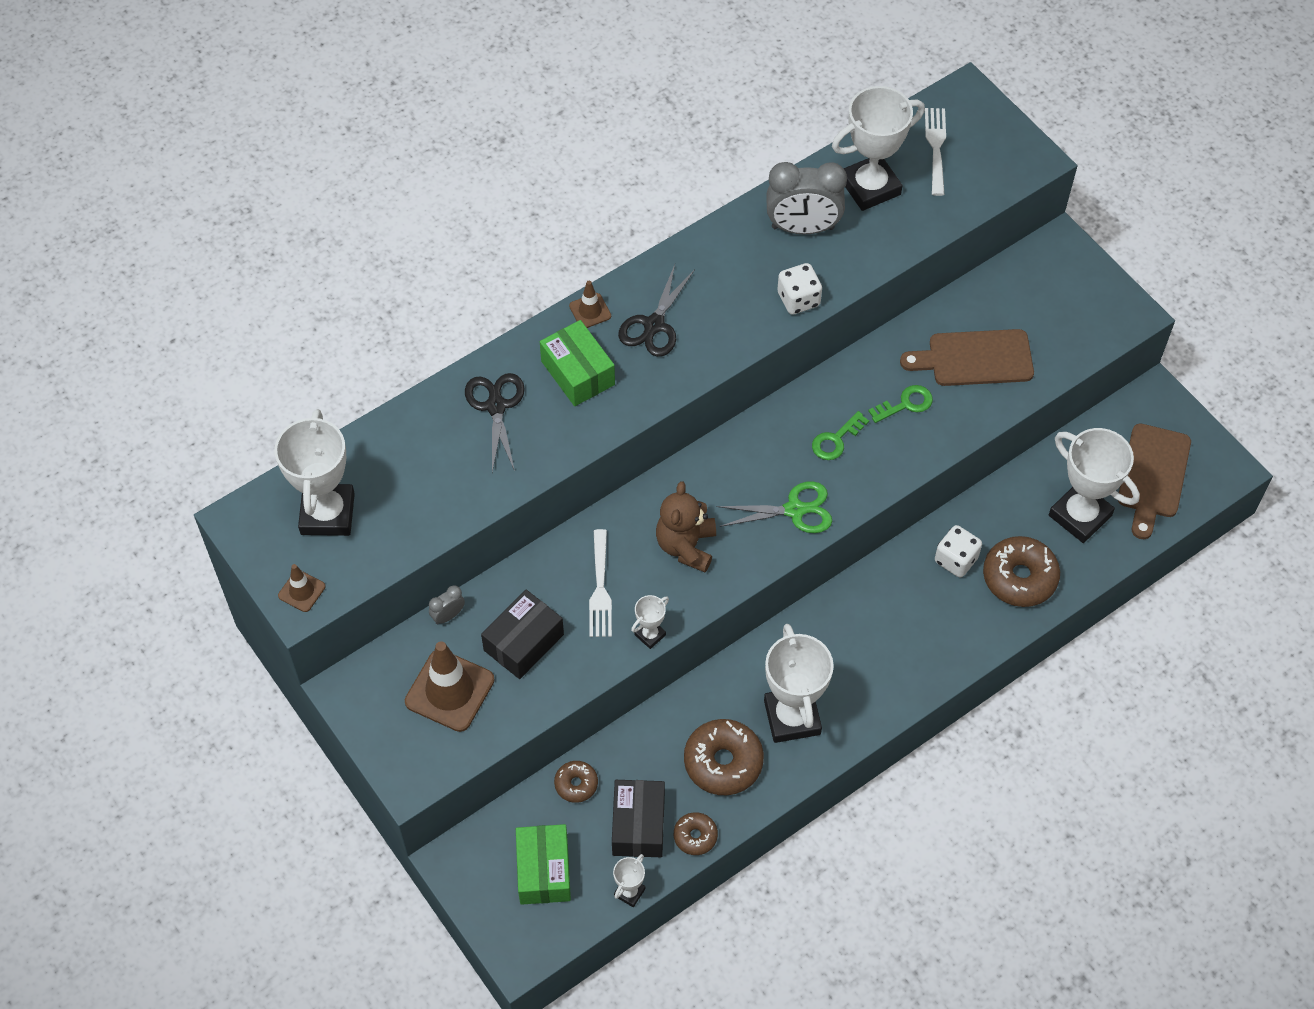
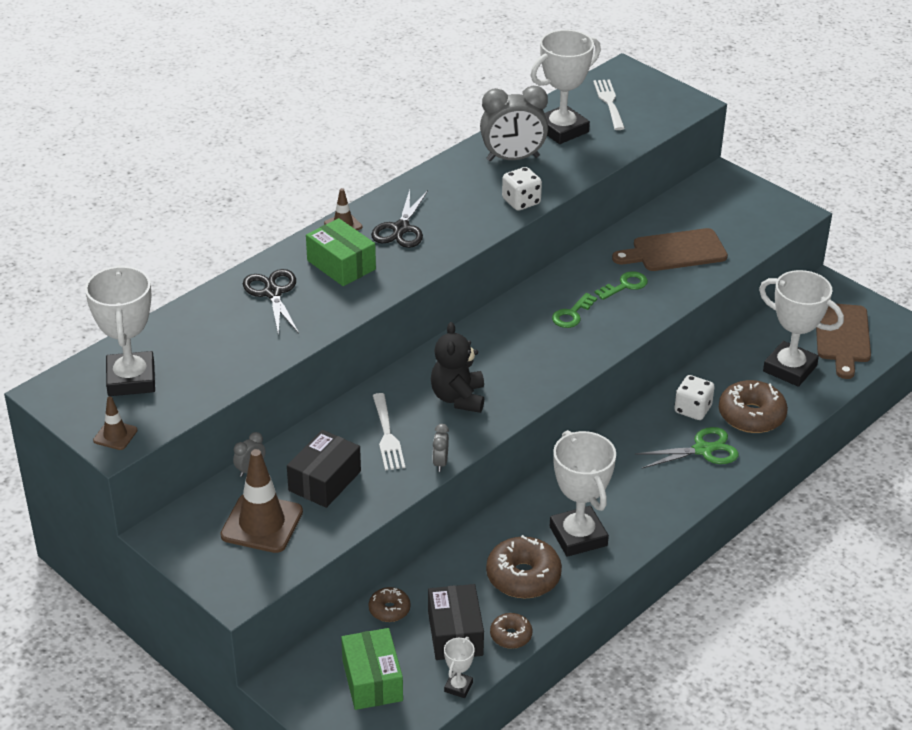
camera: 10 degrees left, 20 degrees down
white trophy [631,595,669,649] -> grey clock [433,424,449,472]
brown teddy bear [656,481,716,572] -> black teddy bear [431,322,484,413]
green scissors [717,481,832,533] -> green scissors moved to [635,427,739,468]

